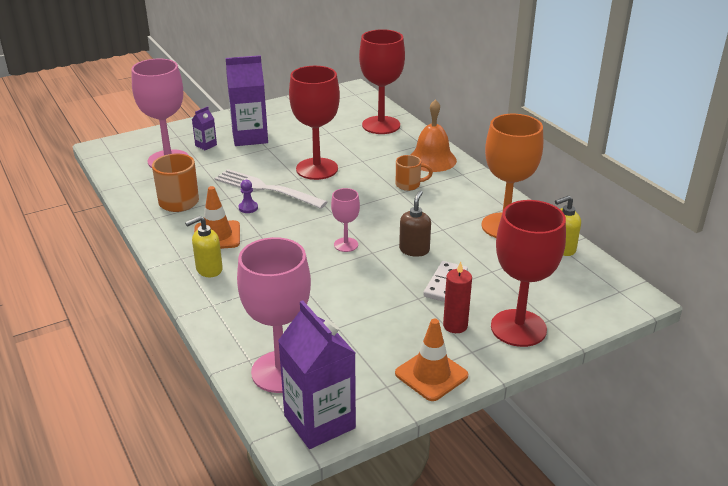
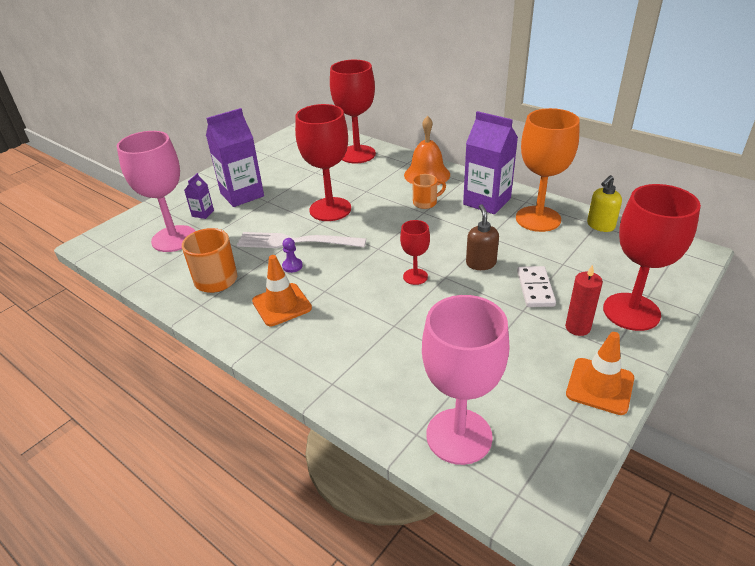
camera: 20 degrees left, 5 degrees up
yellow soap dispenser [185,216,223,277] -> none
purple carton [278,300,356,449] -> purple carton moved to [463,111,518,214]
pink goblet [331,188,360,252] -> red goblet [400,220,430,285]

